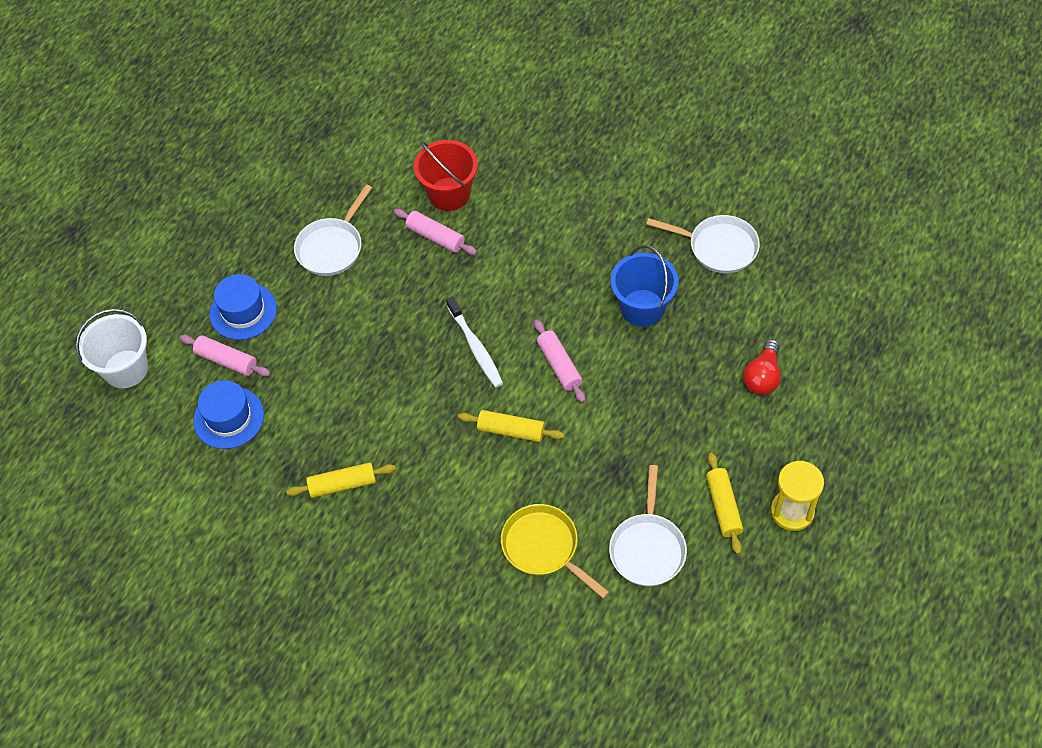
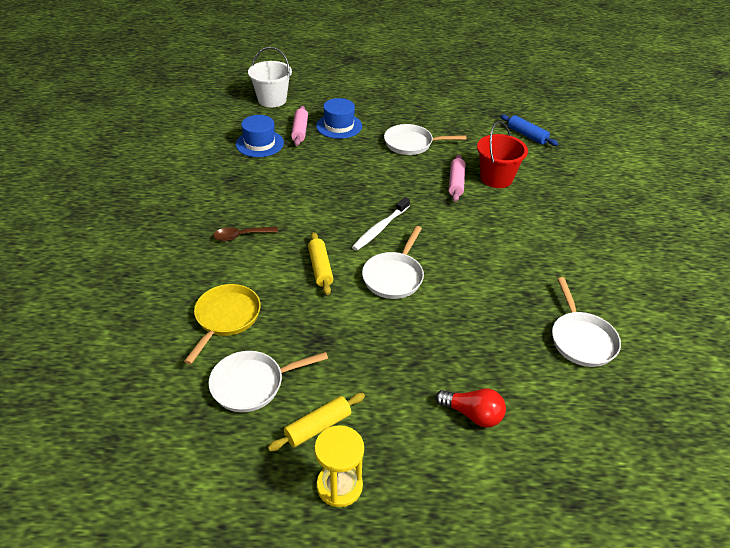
camera: 60 degrees right, 15 degrees down
yellow rolling pin [286,462,396,498] -> none
pink rolling pin [534,320,585,403] -> white pan [362,226,424,299]
blue bucket [610,245,679,327] -> none
red light bulb [743,339,781,395] -> red light bulb turned 150 degrees counterclockwise [435,388,506,428]
none -> brown spoon [213,227,278,241]
none -> blue rolling pin [500,114,559,146]

